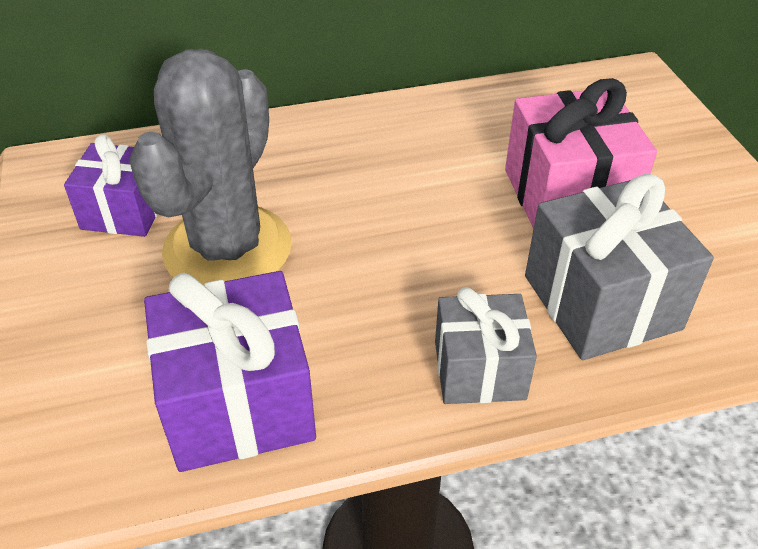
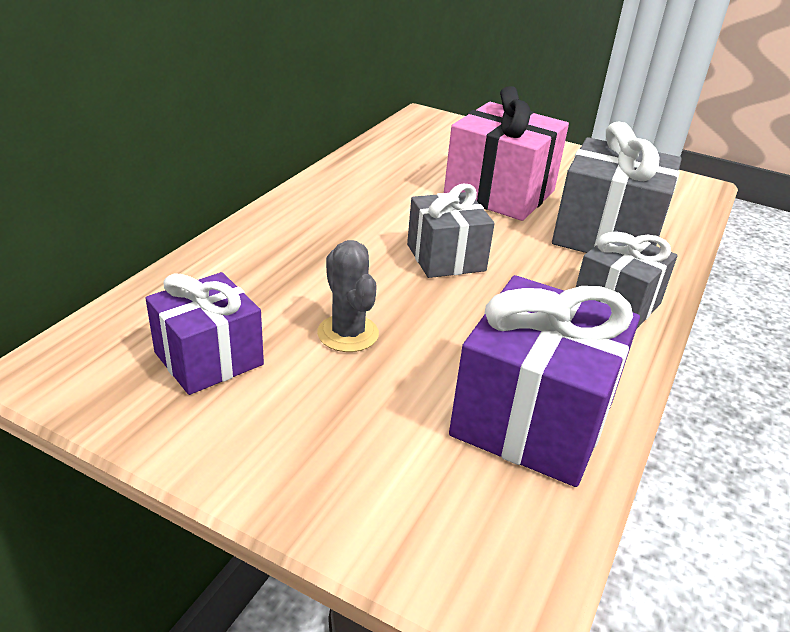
camera: 50 degrees left, 10 degrees down
grey cactus [129,49,291,285] -> grey cactus [317,240,379,352], size x0.45
none -> grey gift [407,184,495,278]

